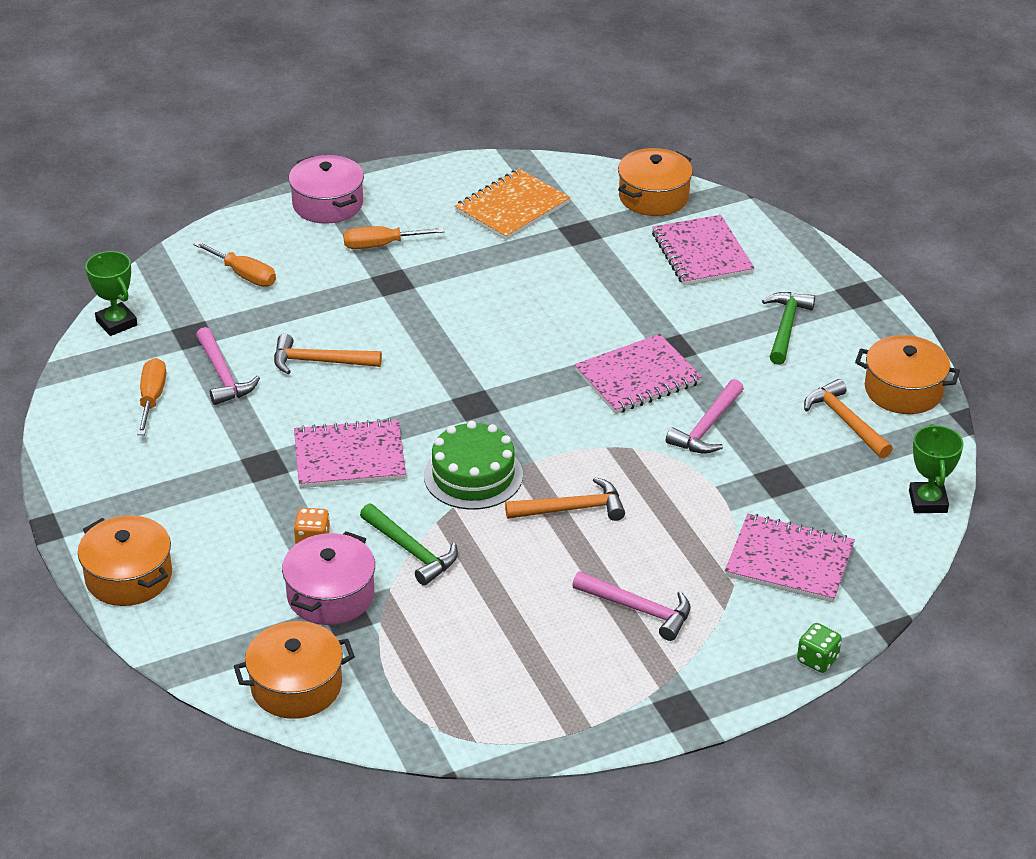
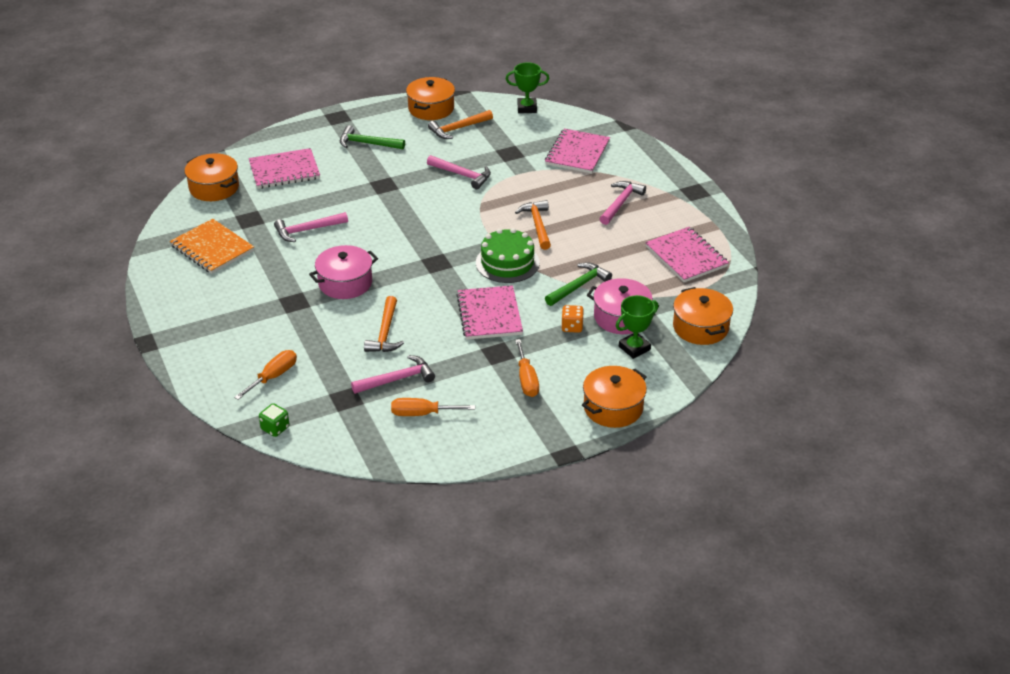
camera: 90 degrees left, 0 degrees up
green trophy [85,251,137,336] -> green trophy moved to [616,295,658,359]
pink pot [289,155,364,224] -> pink pot moved to [309,245,378,299]
orange screwdriver [343,226,445,249] -> orange screwdriver moved to [515,339,539,397]
pink notebook [574,334,703,414] -> pink notebook moved to [645,227,729,283]
green dice [797,623,842,673] -> green dice moved to [259,403,290,437]
none -> pink hammer [274,212,348,242]

